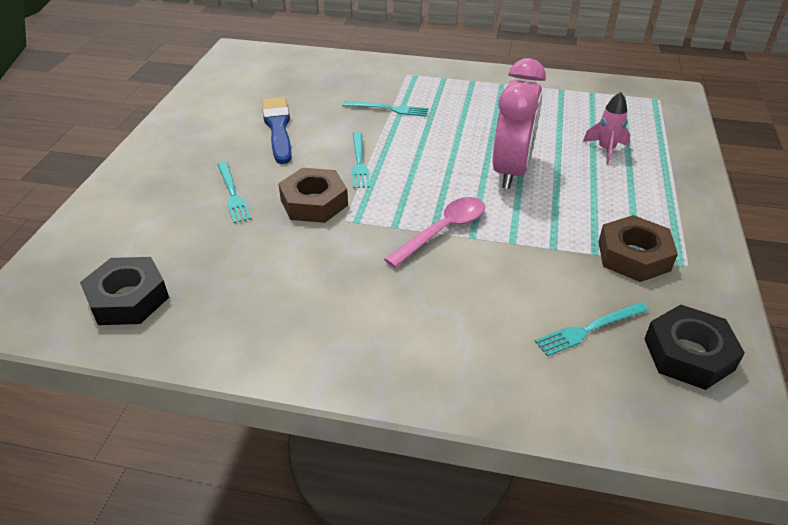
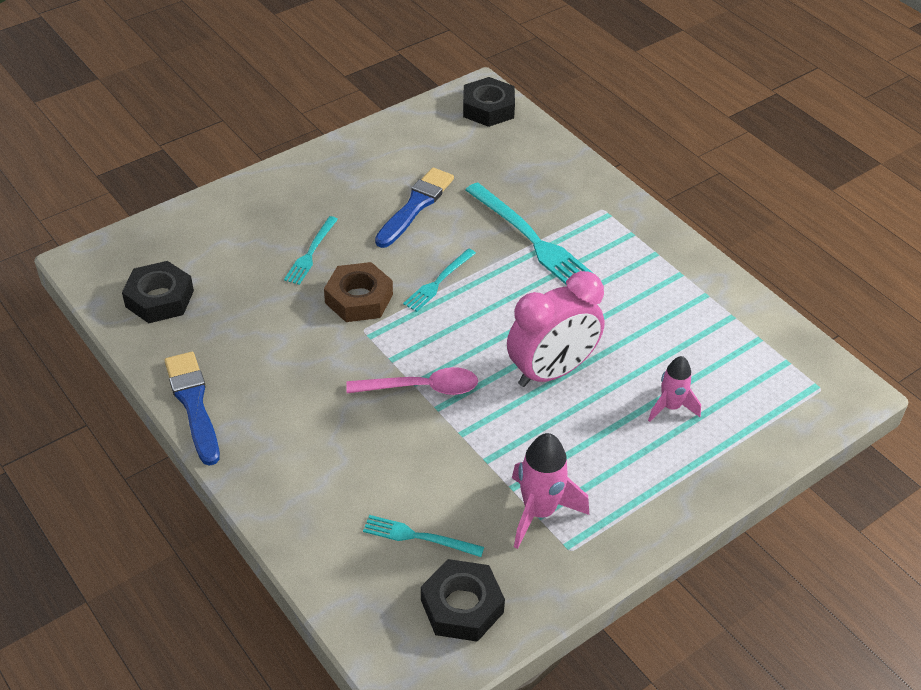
camera: 40 degrees right, 5 degrees up
turquoise fork [342,101,429,117] -> turquoise fork [465,182,593,284], size x1.83
brown nut [598,215,678,282] -> pink rocket [512,433,589,549]
none -> blue brush [165,352,220,466]
none -> black nut [463,77,515,127]

